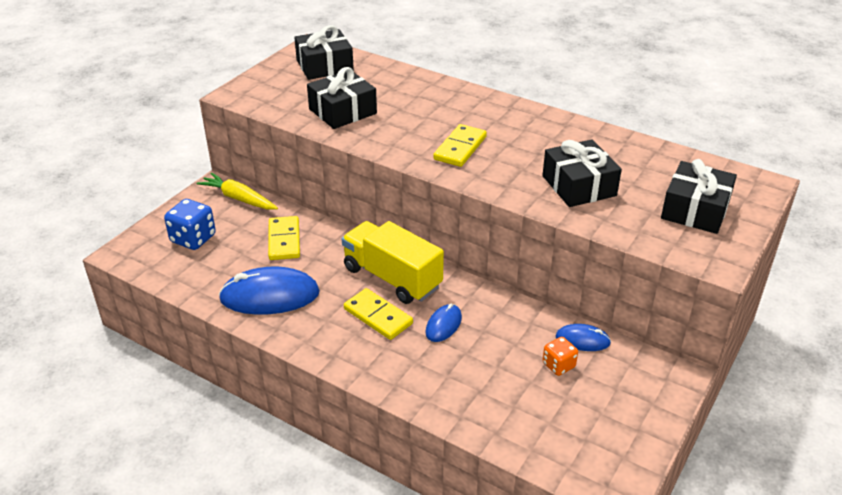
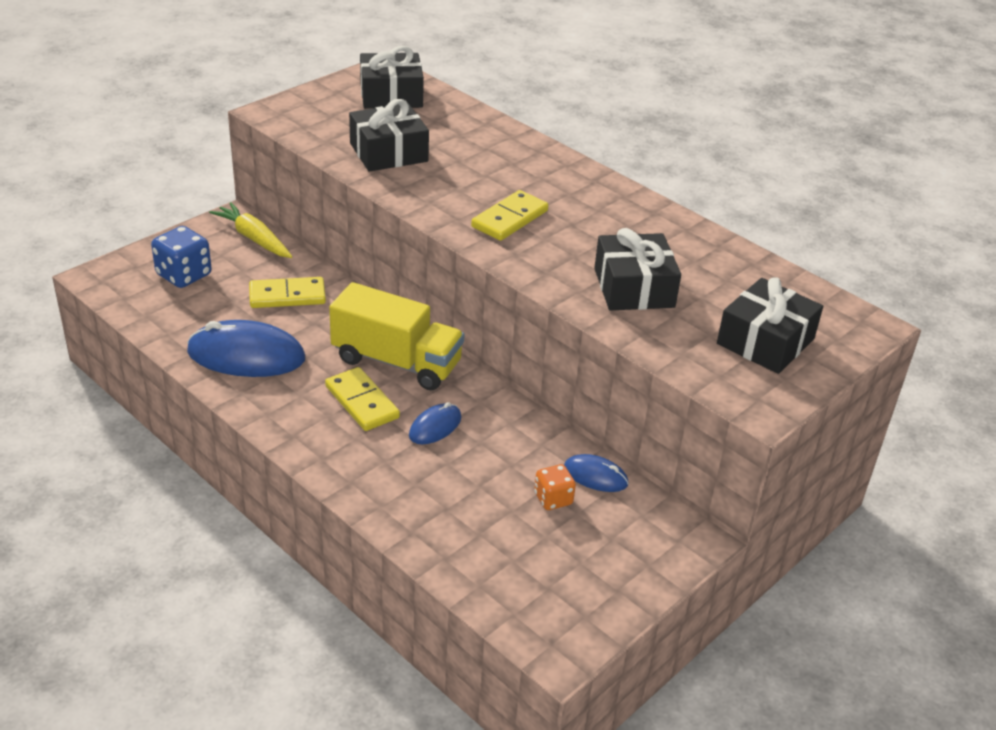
camera: 10 degrees right, 0 degrees up
yellow domino [268,216,300,260] -> yellow domino turned 75 degrees clockwise [249,277,326,308]
yellow truck [342,221,444,304] -> yellow truck turned 150 degrees clockwise [329,282,465,390]

